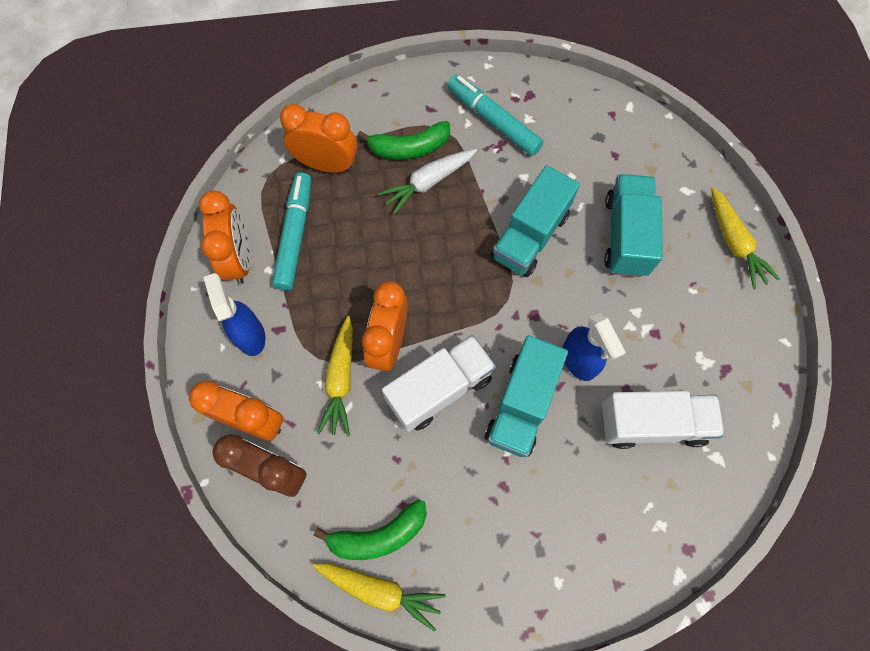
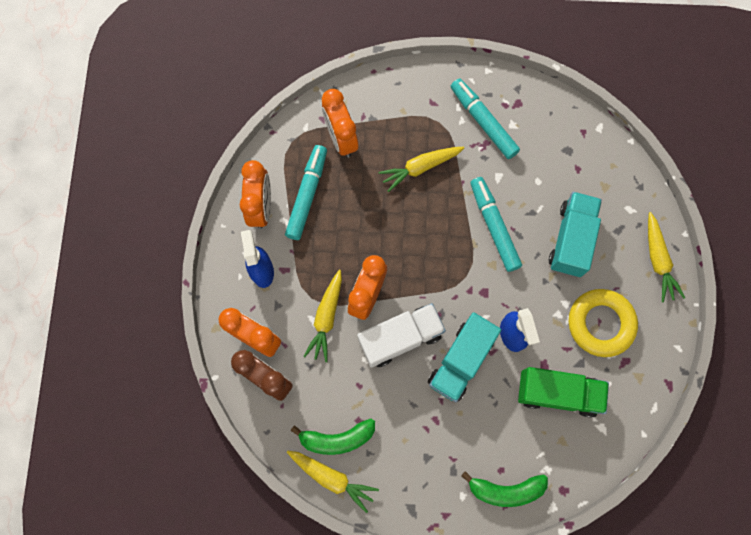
camera: 10 degrees right, 5 degrees up
orange clock [280,104,357,173] -> orange clock turned 135 degrees counterclockwise [322,89,358,158]
green banana [358,121,450,160] -> green banana moved to [461,471,548,507]
white carrot [378,149,477,214] -> yellow carrot [378,147,464,192]
turquoise truck [491,165,580,277] -> turquoise marker [470,177,522,272]
white truck [601,391,724,449] -> green truck [518,367,609,418]
none -> yellow ring [569,289,638,357]

